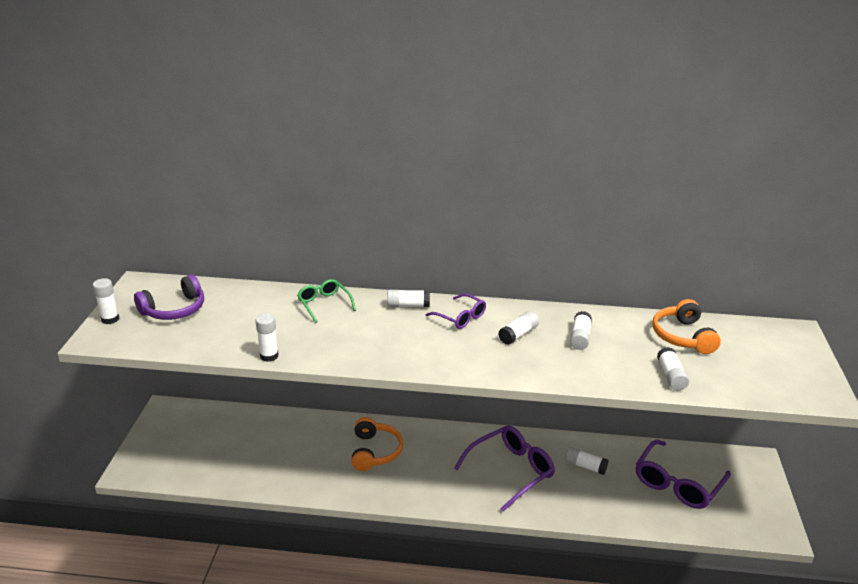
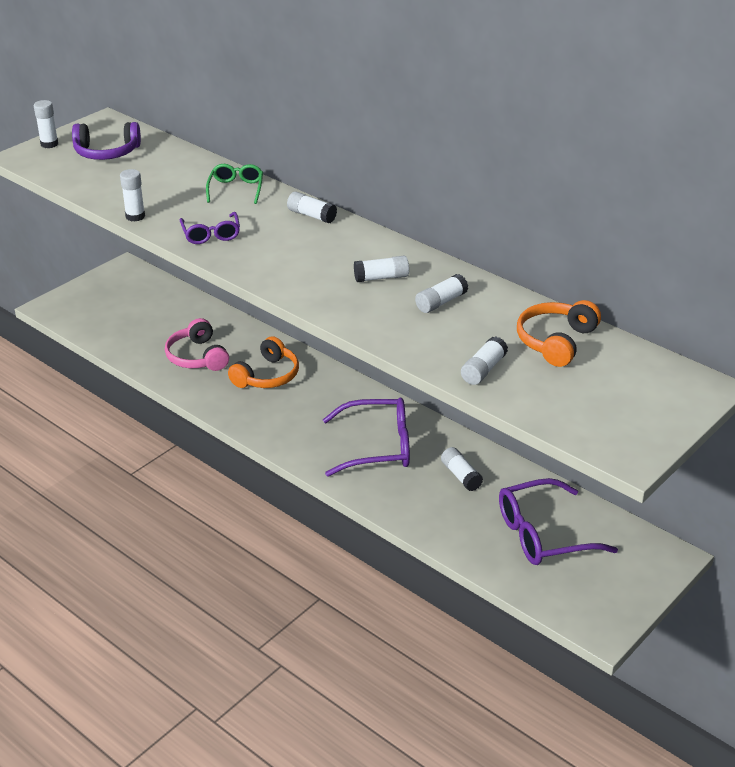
camera: 35 degrees right, 5 degrees up
purple glasses [426,294,486,329] -> purple glasses moved to [180,212,240,244]
none -> pink headphones [165,318,229,371]

